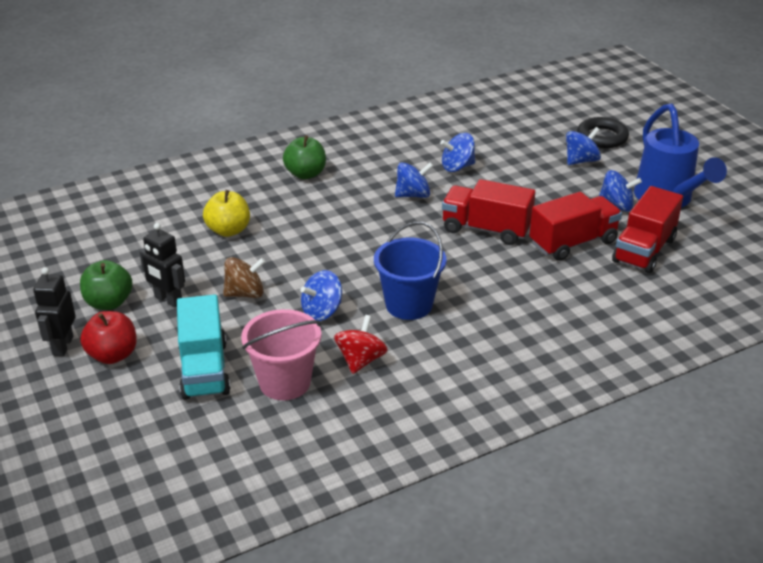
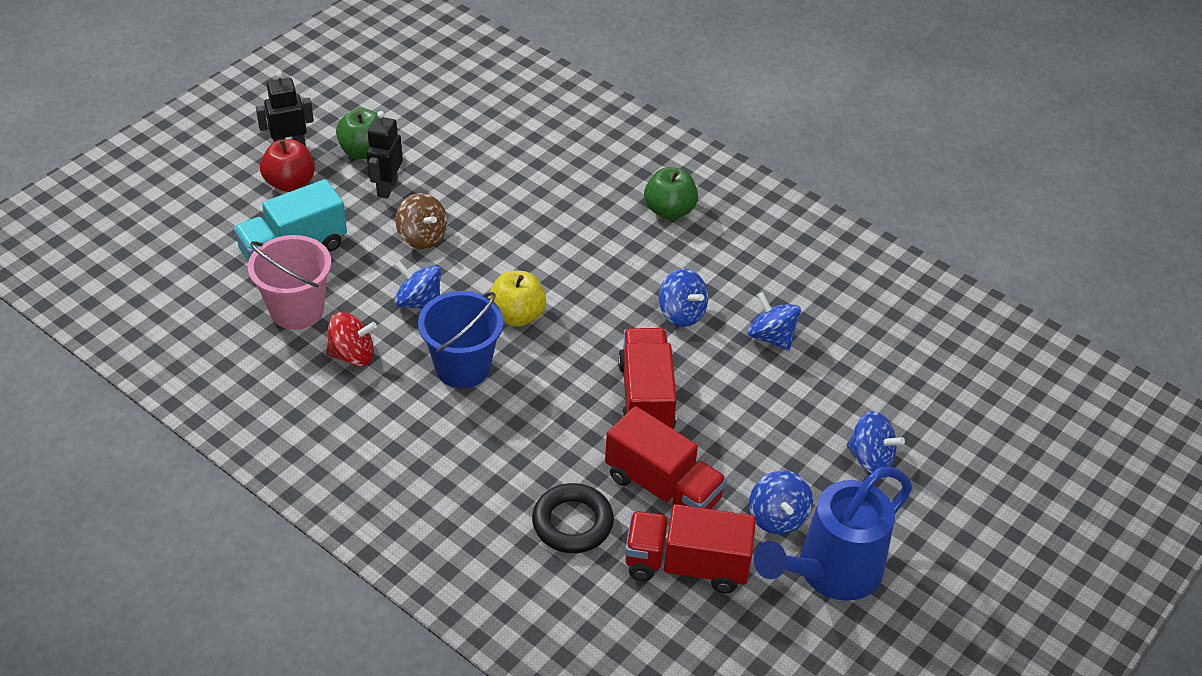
camera: 65 degrees right, 10 degrees up
yellow apple [203,190,250,237] -> yellow apple moved to [488,271,546,327]
black ring [577,117,629,148] -> black ring moved to [532,483,614,553]

